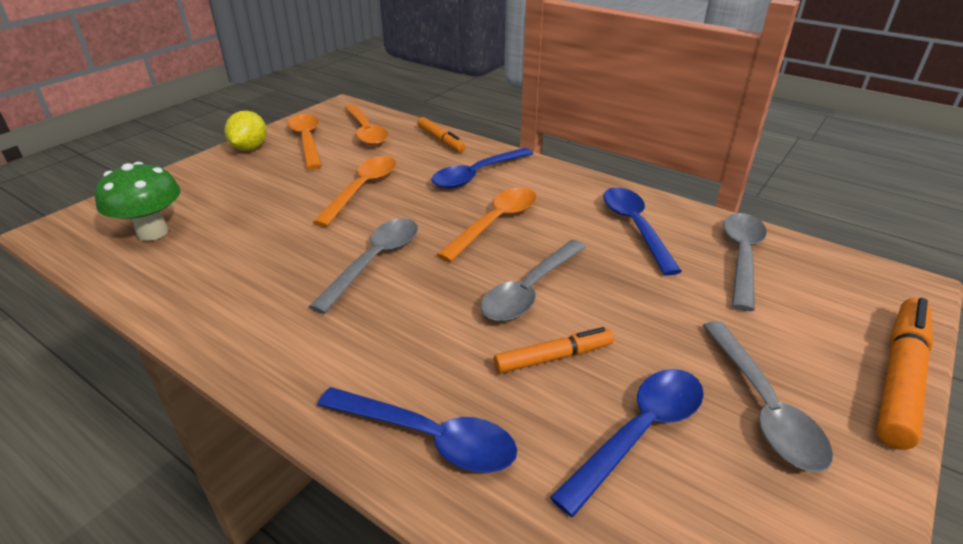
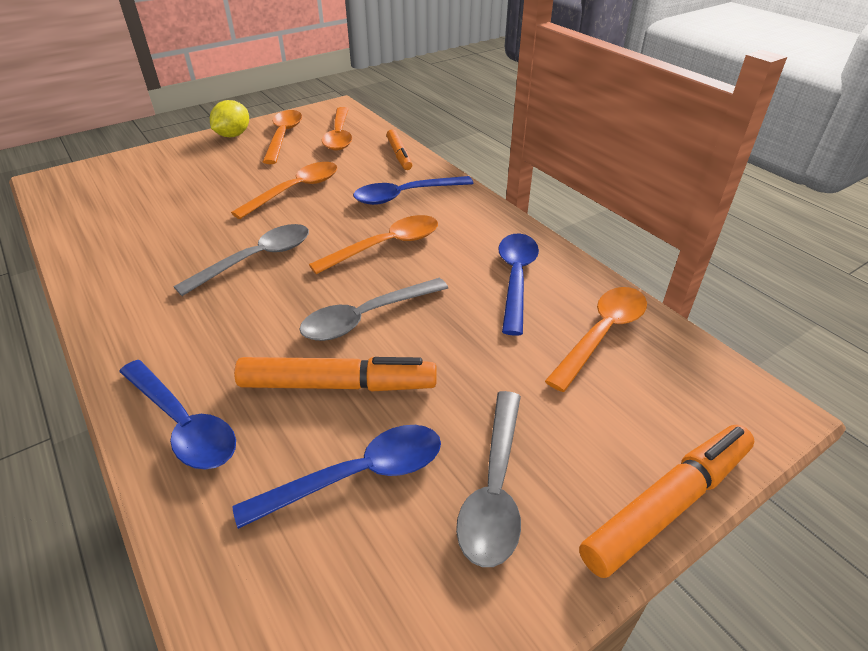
camera: 20 degrees right, 5 degrees up
green mushroom [95,162,181,241] -> none
orange marker [494,327,614,373] -> orange marker [234,357,437,392], size x1.63
grey spoon [723,213,767,311] -> orange spoon [545,287,647,392]

